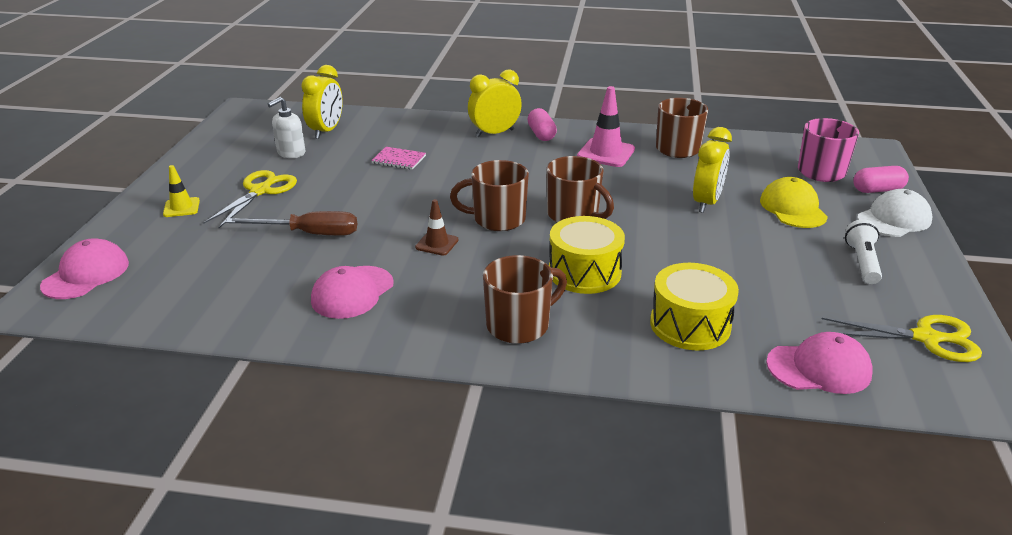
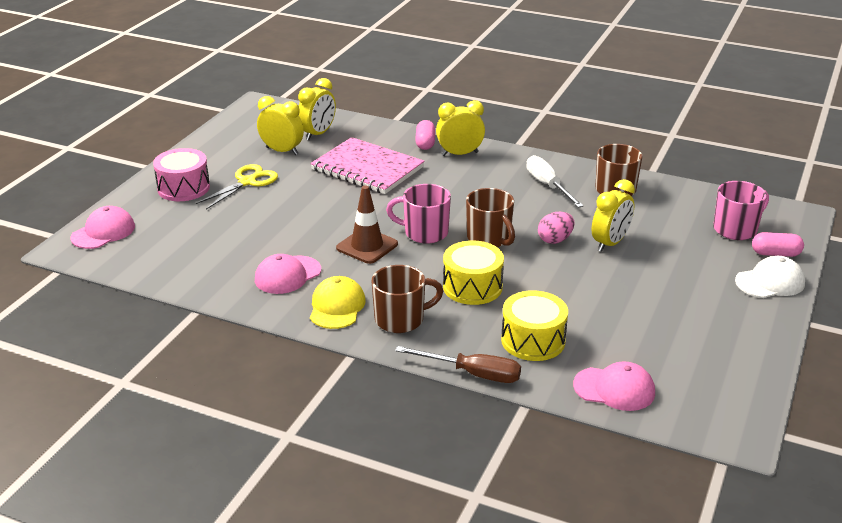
camera: 15 degrees right, 0 degrees up
yellow traffic cone [163,165,200,217] -> pink drum [153,148,210,201]
brown screwdriver [225,211,357,236] -> brown screwdriver moved to [395,346,521,383]
white soap dispenser [268,97,305,158] -> yellow clock [257,96,304,155]
pink notebook [371,147,426,170] -> pink notebook [310,137,425,194], size x2.37
brown traffic cone [415,199,459,255] -> brown traffic cone [336,185,398,264], size x1.68
brown mug [450,160,529,231] -> pink mug [386,184,451,244]
pink capsule [528,108,557,141] -> pink capsule moved to [415,120,435,150]
pink traffic cone [577,86,635,167] -> white screwdriver [526,155,583,208]
yellow cap [760,177,828,228] -> yellow cap moved to [310,276,366,329]
yellow scissors [822,315,982,362] -> none
white flashlight [845,219,882,284] -> none
none -> pink egg [538,212,574,244]

